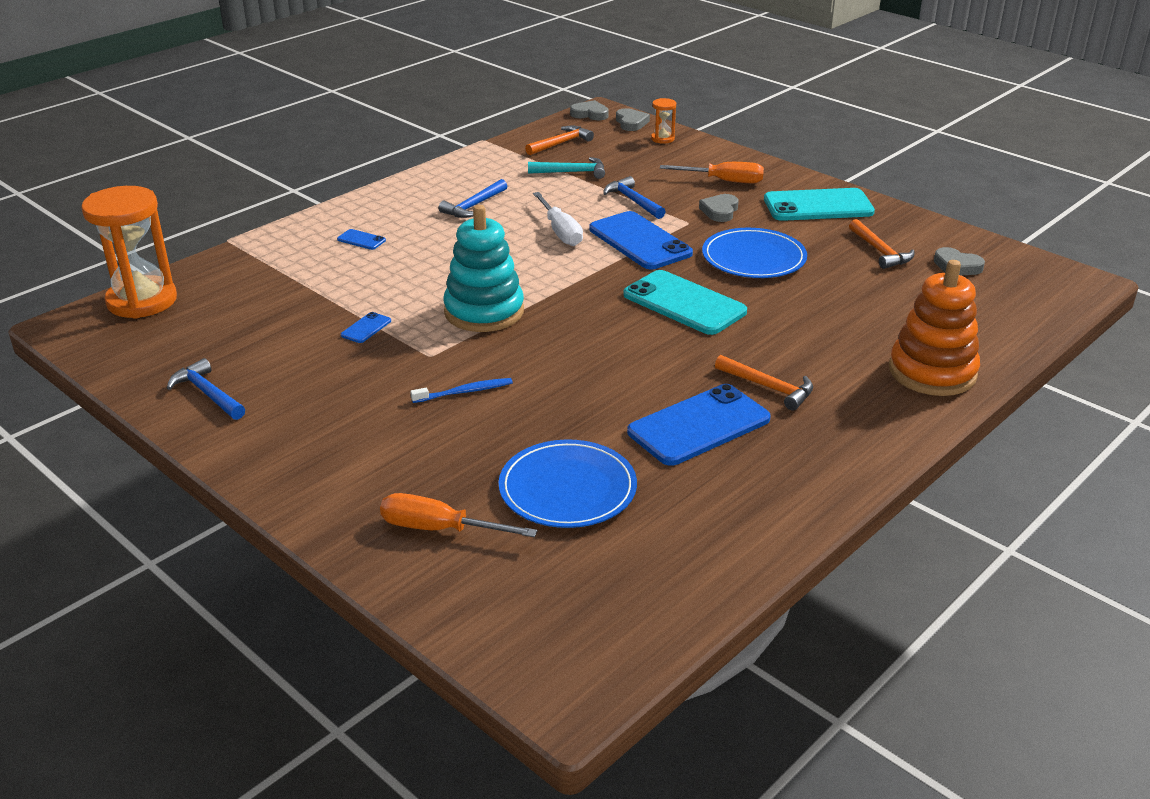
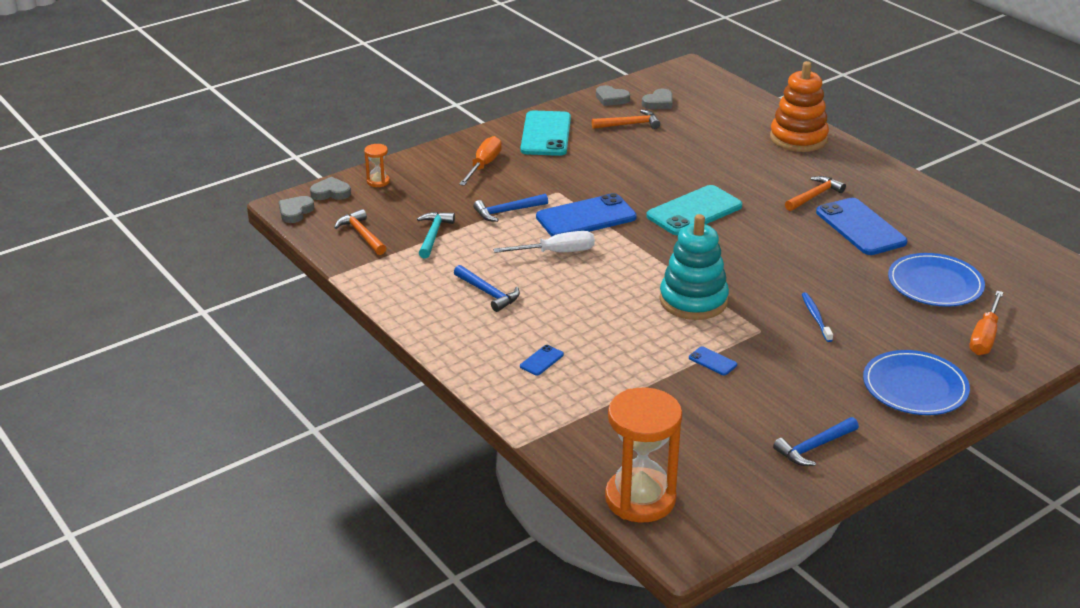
camera: 80 degrees left, 0 degrees up
grey heart [699,194,738,222] -> grey heart moved to [596,85,630,106]
blue plate [702,228,807,278] -> blue plate moved to [863,350,970,415]

